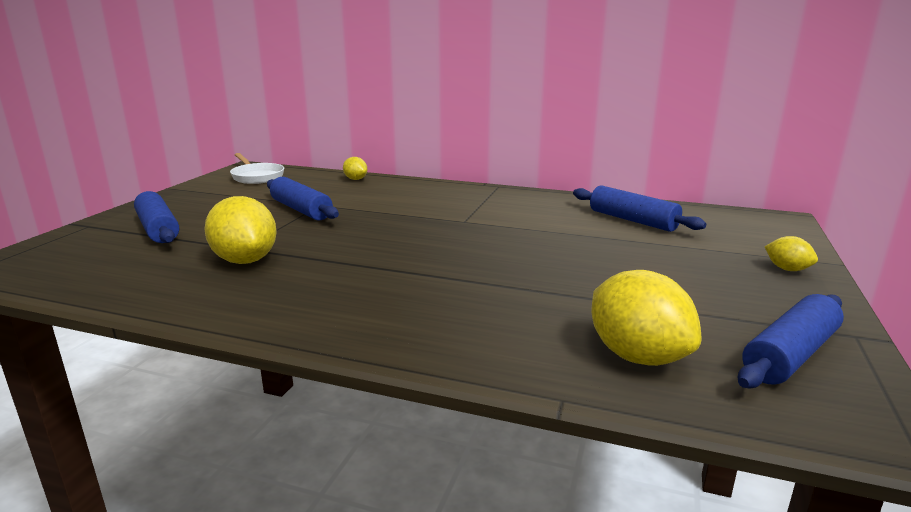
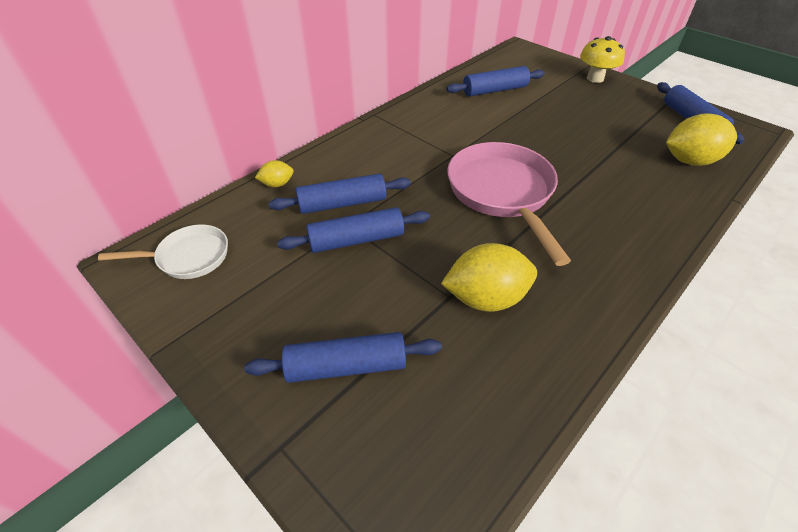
camera: 65 degrees left, 25 degrees up
yellow lemon [765,236,818,271] -> yellow mushroom [580,36,625,83]
none -> blue rolling pin [269,173,411,214]
none -> pink pan [447,142,571,266]

